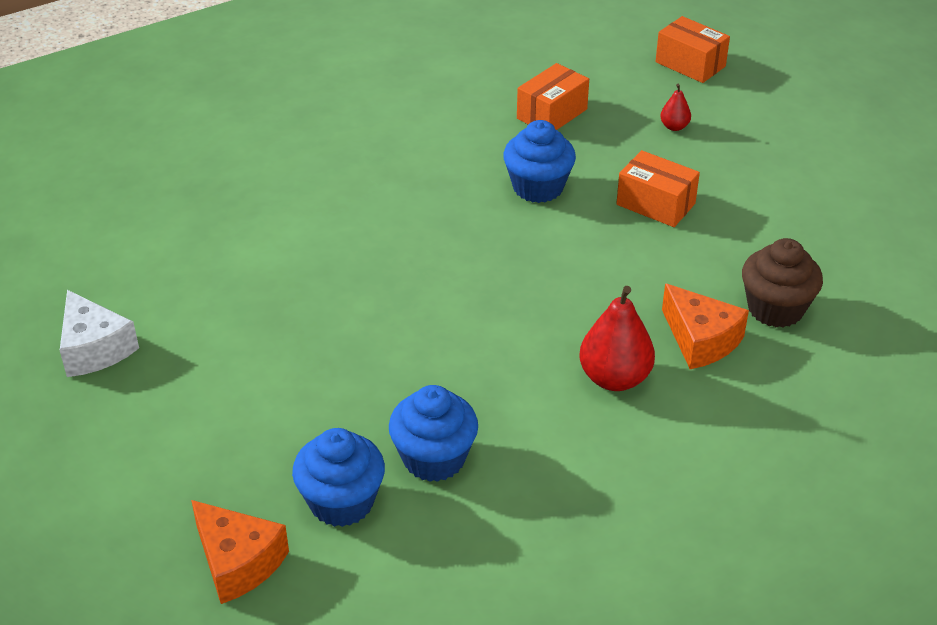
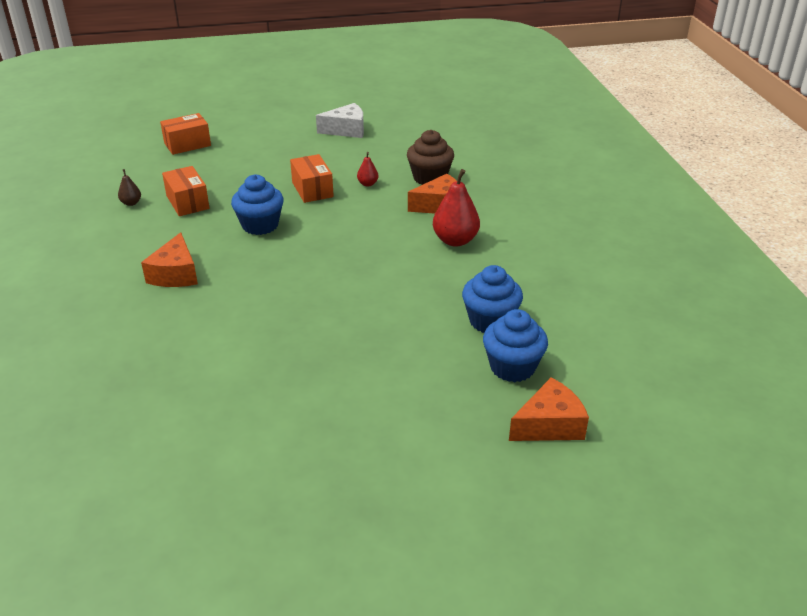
camera: 70 degrees left, 5 degrees down
white cheese [60,290,139,377] -> white cheese moved to [316,103,364,138]
orange box [616,150,700,227] -> orange box turned 75 degrees counterclockwise [290,154,334,203]
red pear [660,84,691,131] -> red pear moved to [357,152,378,186]
none -> brown pear [118,169,141,206]
none -> orange cheese [141,232,198,287]

